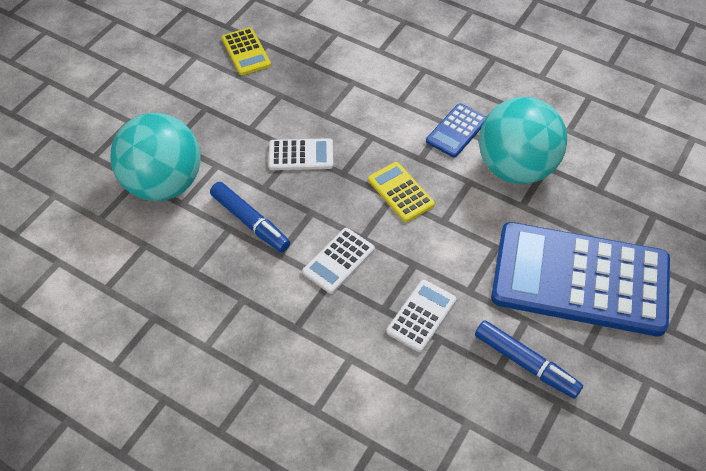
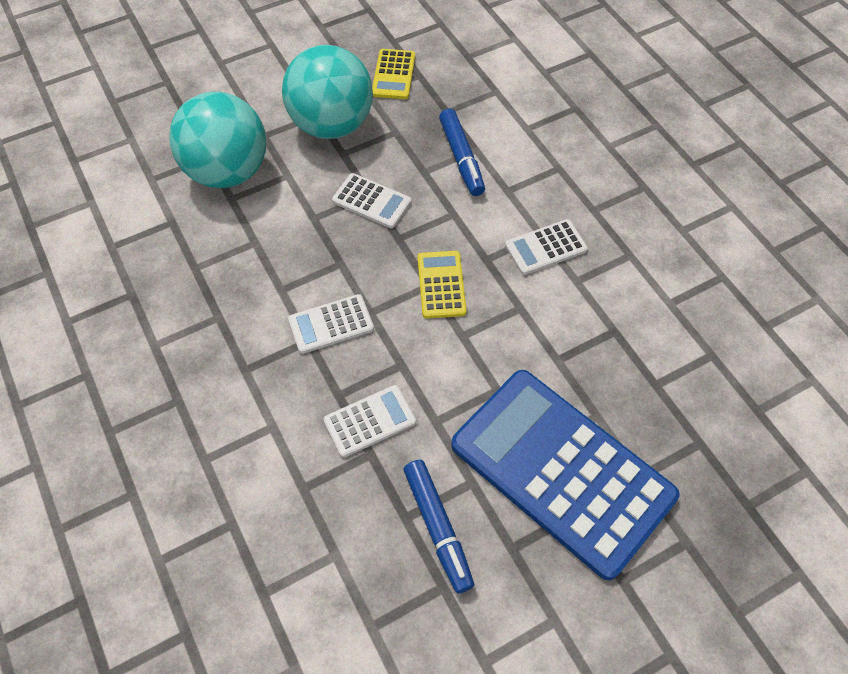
camera: 30 degrees right, 5 degrees up
blue marker [210,182,290,252] -> blue marker moved to [439,109,485,196]
blue calculator [426,103,486,158] -> white calculator [505,219,588,275]
turquoise ball [479,97,567,184] -> turquoise ball moved to [282,45,373,139]

